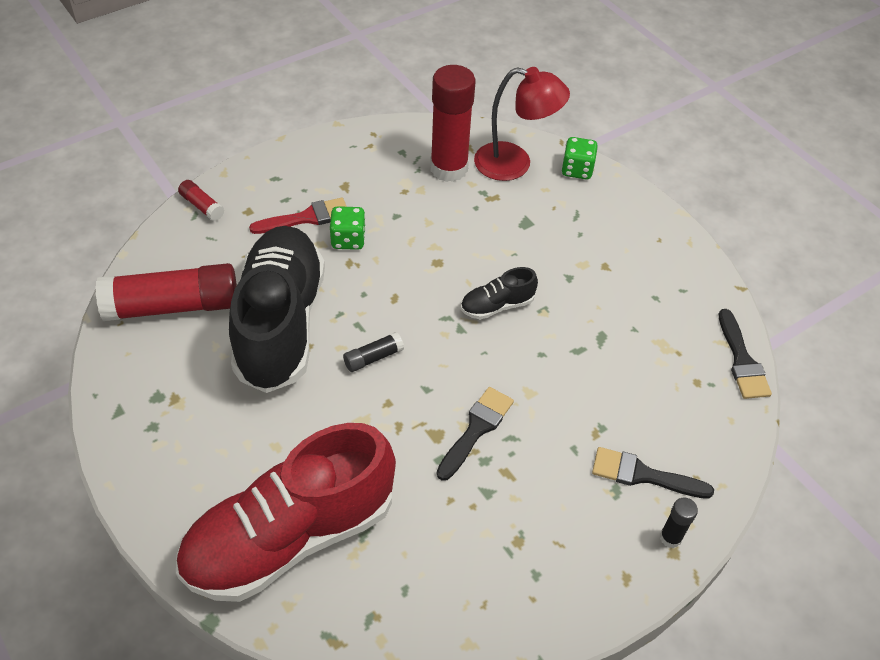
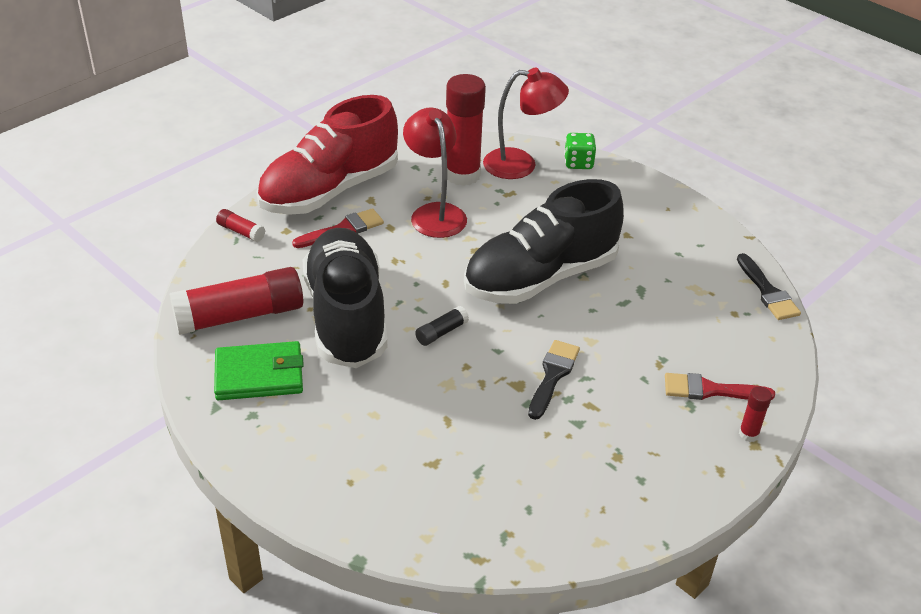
camera: 10 degrees left, 10 degrees down
red shoe [176,423,396,602] -> red shoe moved to [256,95,398,215]
green dice [330,206,366,250] -> none
black shoe [461,267,538,320] -> black shoe [464,179,624,304], size x2.40
black brush [592,447,714,499] -> red brush [665,373,775,400]
black glue stick [660,498,698,548] -> red glue stick [739,386,772,442]
none -> green wallet [214,341,304,400]
none -> red lamp [403,108,467,238]

